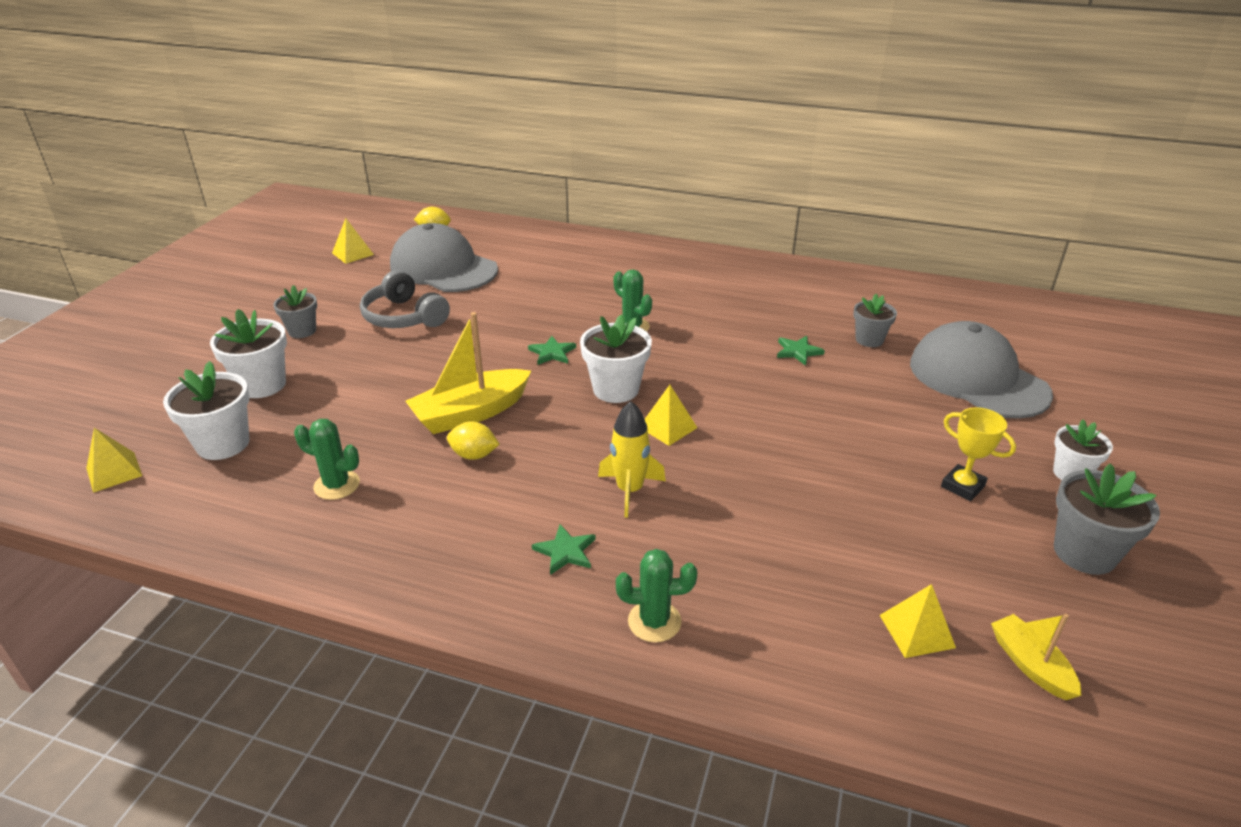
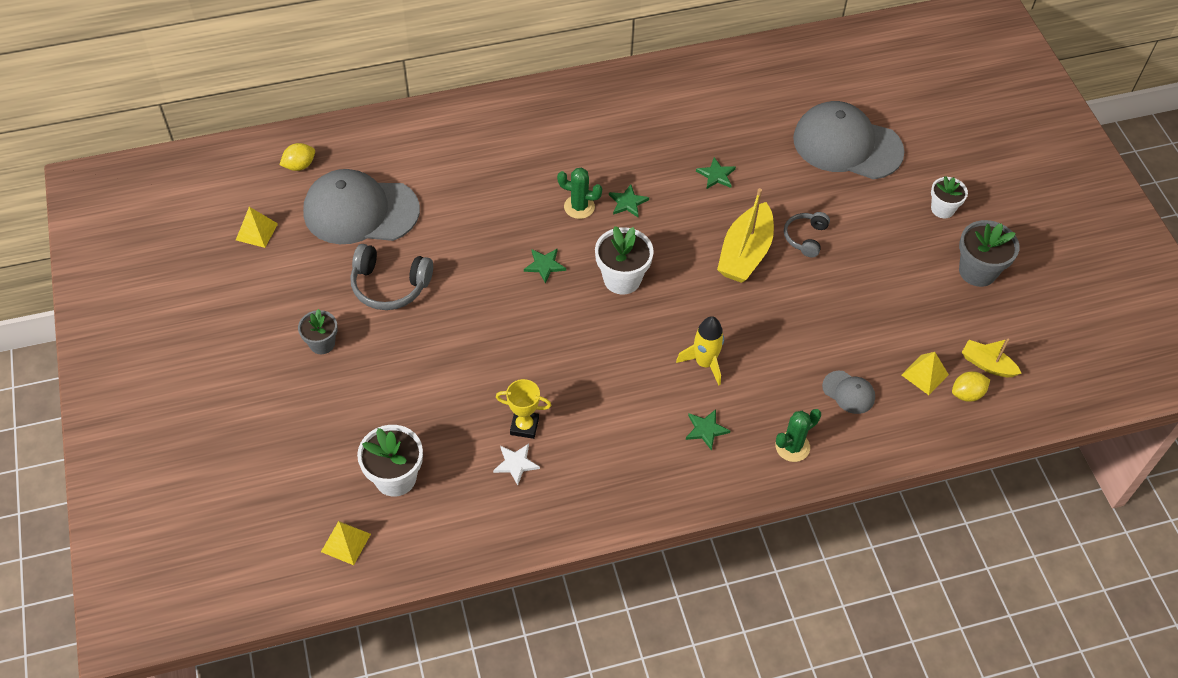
camera: 35 degrees left, 20 degrees up
white flower pot [210,309,287,398] -> none
green cactus [294,419,360,500] -> white star [493,444,540,485]
yellow boat [405,312,531,434] -> yellow boat moved to [717,188,774,283]
yellow lemon [447,421,499,460] -> yellow lemon moved to [952,371,990,402]
yellow pyramid [645,385,697,446] -> none
grey flower pot [853,294,897,347] -> none
yellow trophy [941,407,1016,501] -> yellow trophy moved to [496,379,551,439]
none -> green star [609,184,649,217]
none -> grey headphones [784,212,830,258]
none -> grey cap [822,371,875,414]

